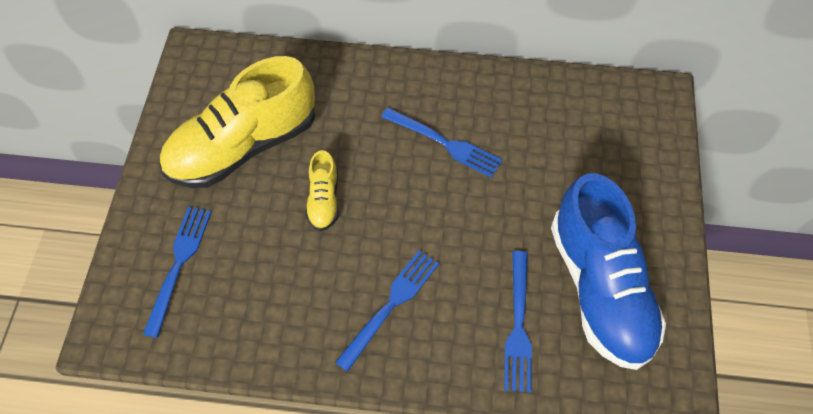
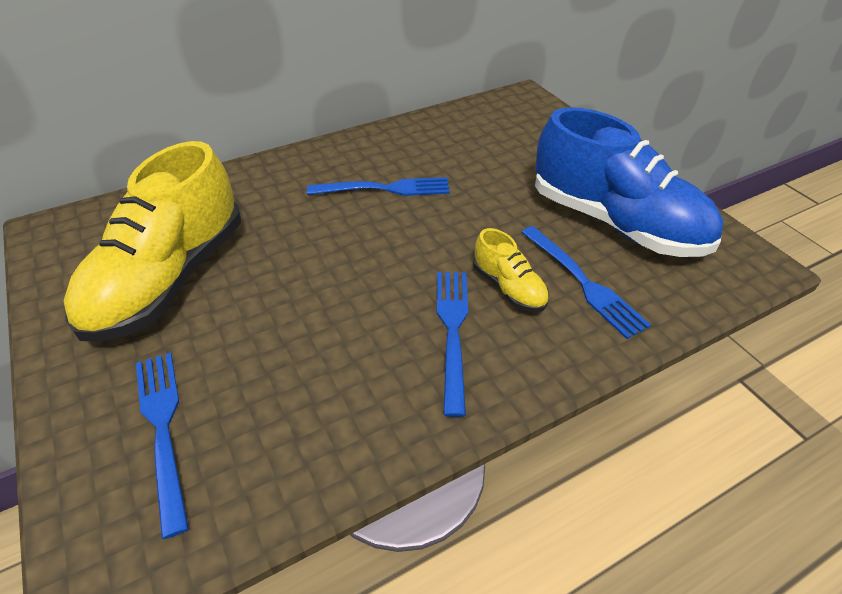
camera: 35 degrees left, 15 degrees down
yellow shoe [306,150,339,231] -> yellow shoe moved to [473,228,549,312]

